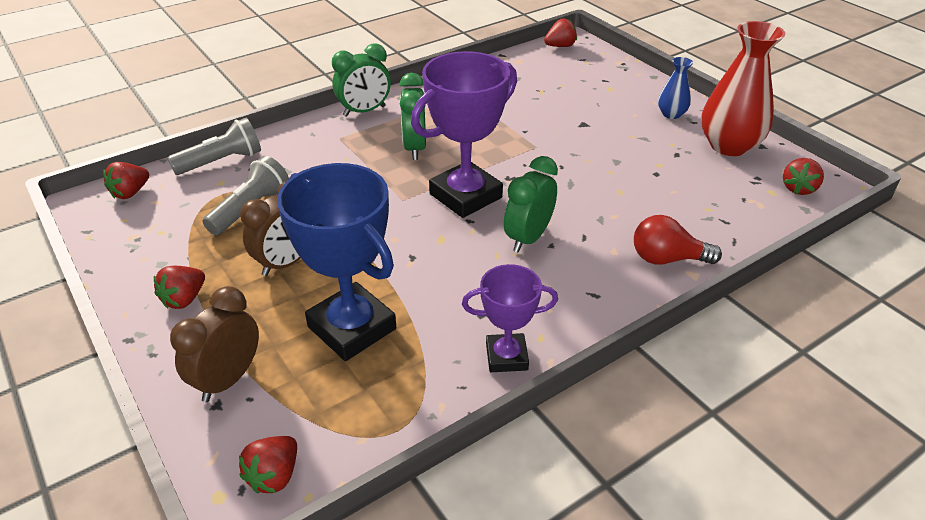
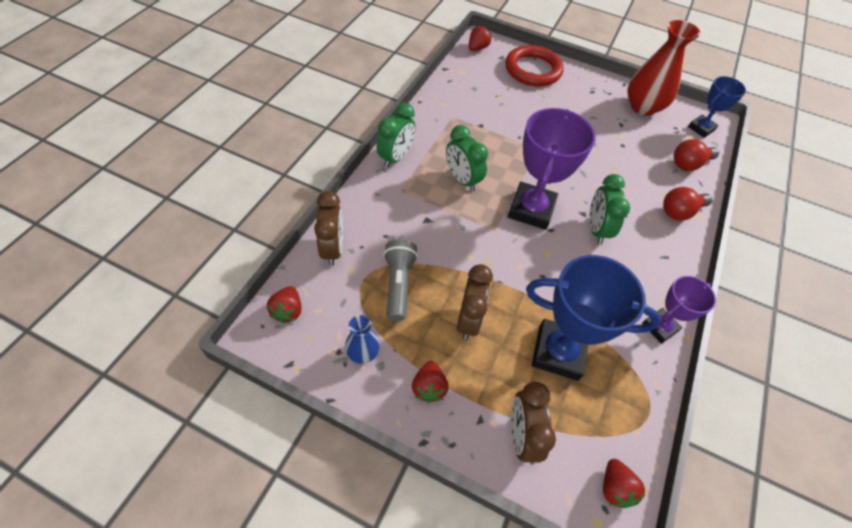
camera: 35 degrees left, 15 degrees up
grey flashlight [167,118,261,175] -> brown clock [314,191,343,266]
blue vase [658,57,693,119] -> blue vase moved to [345,315,380,364]
red strawberry [783,158,824,195] -> blue trophy [688,76,746,138]
none -> red ring [505,45,564,86]
none -> red light bulb [674,139,719,171]

